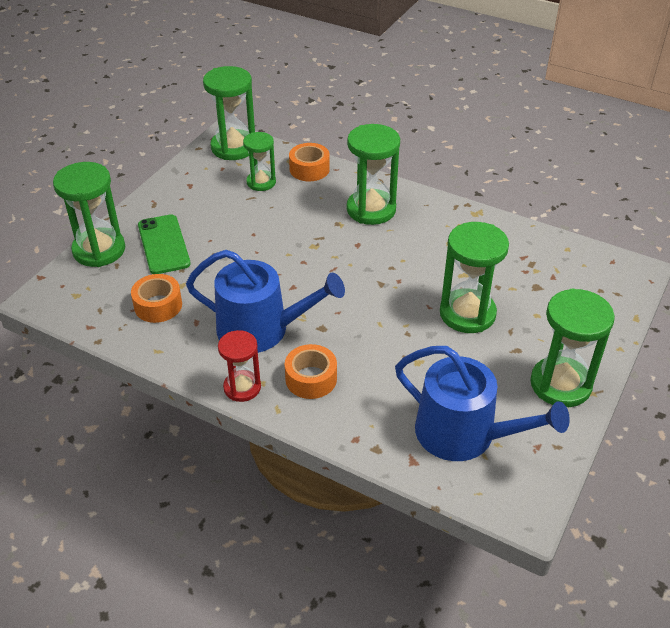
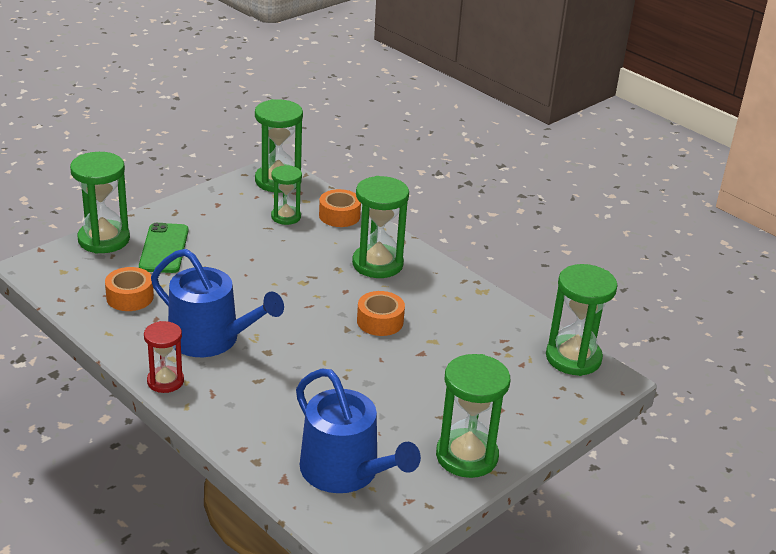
camera: 15 degrees right, 10 degrees down
orange tape [285,344,337,399] -> orange tape moved to [357,291,405,336]
green hourglass [440,222,509,333] -> green hourglass moved to [546,264,618,376]

